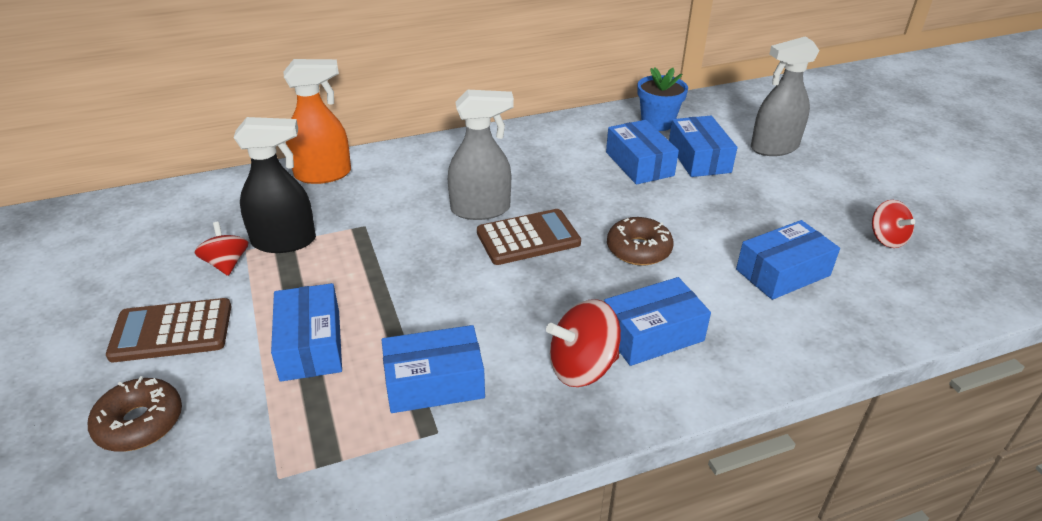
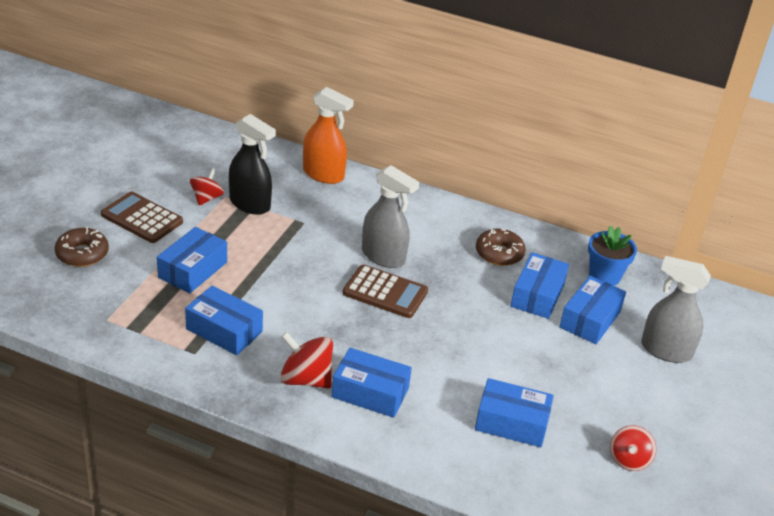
camera: 40 degrees right, 0 degrees up
brown donut [607,217,674,266] -> brown donut moved to [476,229,526,266]

